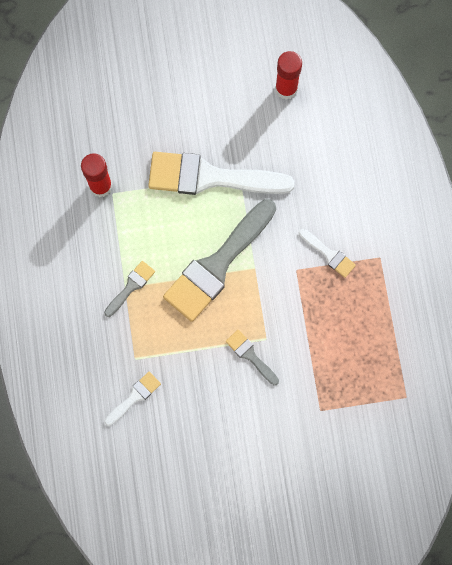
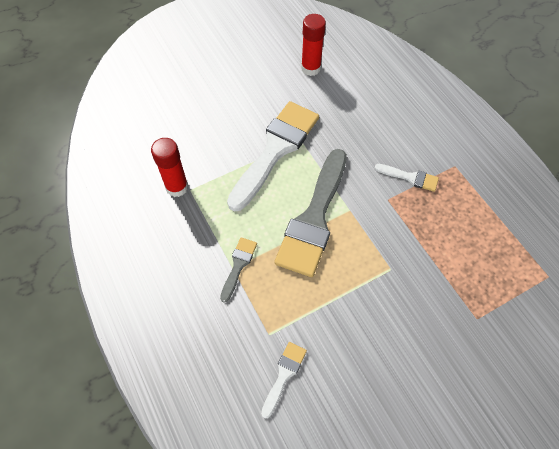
camera: 20 degrees left, 15 degrees down
white brush [148,152,295,195] -> white brush turned 135 degrees clockwise [227,101,319,212]
grey brush [226,330,279,385] -> none

